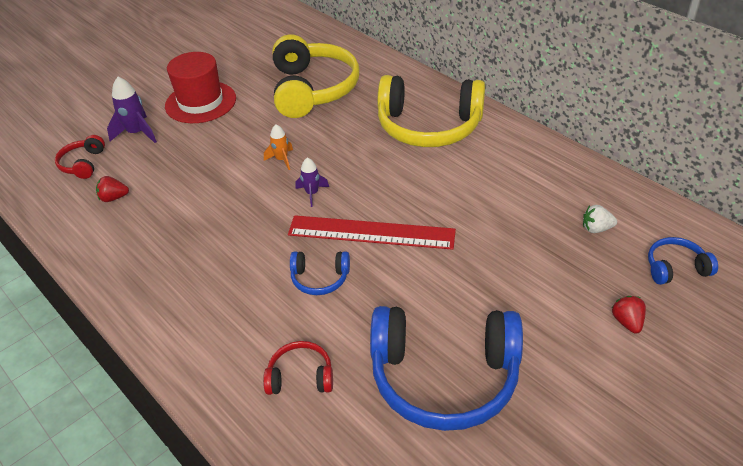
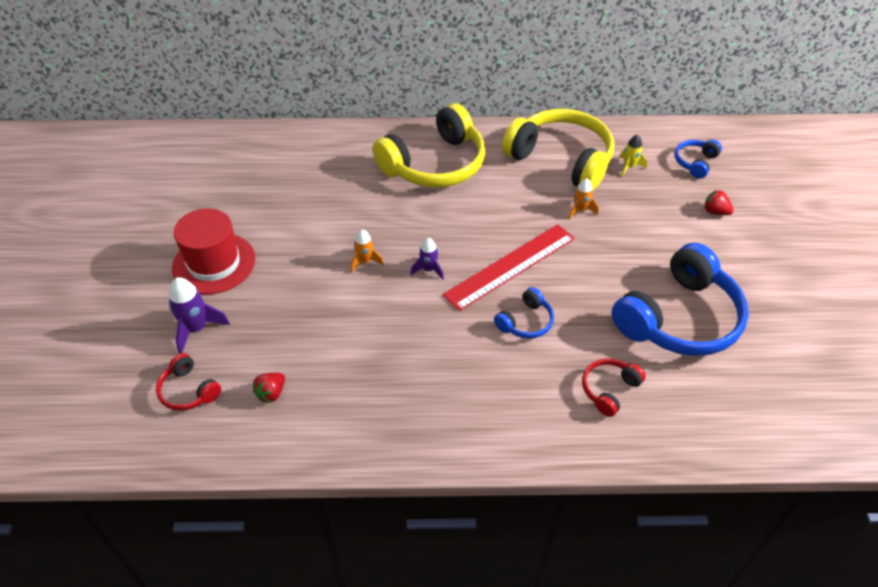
camera: 50 degrees left, 5 degrees up
yellow headphones [272,34,360,118] -> yellow headphones moved to [502,109,614,191]
white strawberry [583,205,617,233] -> yellow rocket [619,135,647,177]
none -> orange rocket [568,178,599,220]

